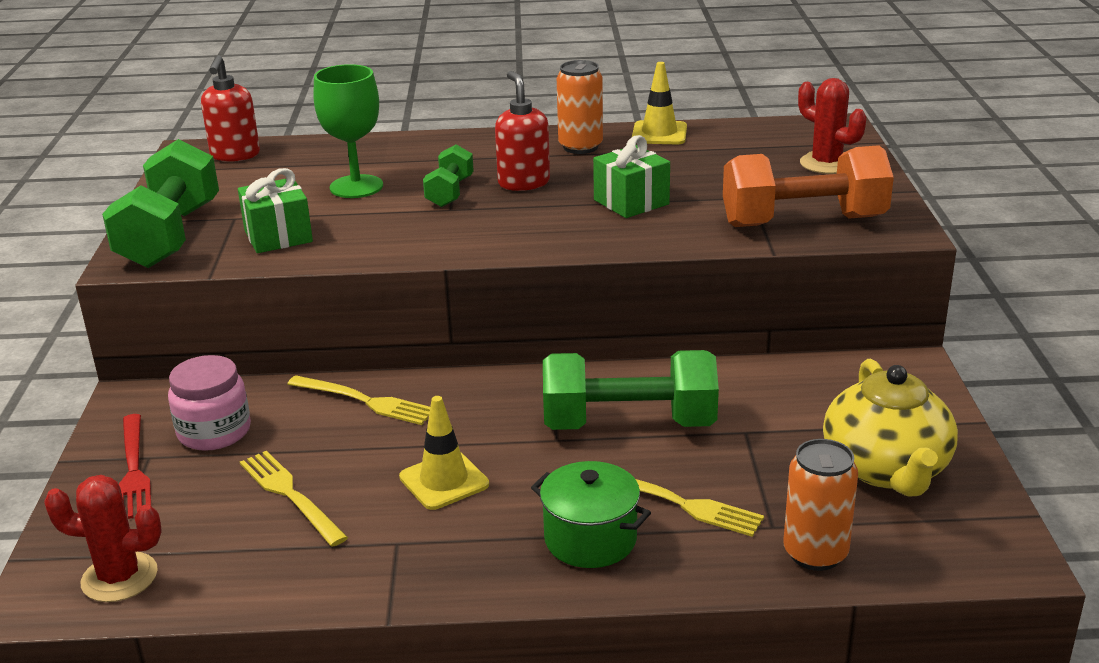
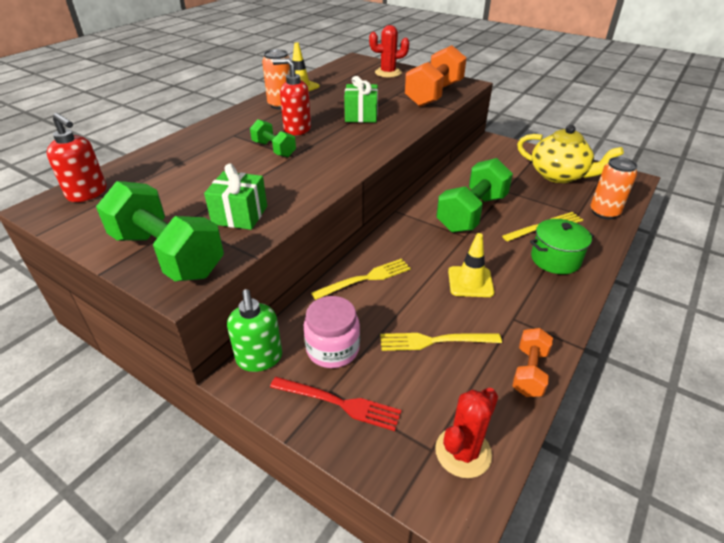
camera: 55 degrees left, 10 degrees up
green goblet [313,64,383,198] -> none
none -> green soap dispenser [227,289,282,372]
none -> orange dumbbell [512,328,553,397]

